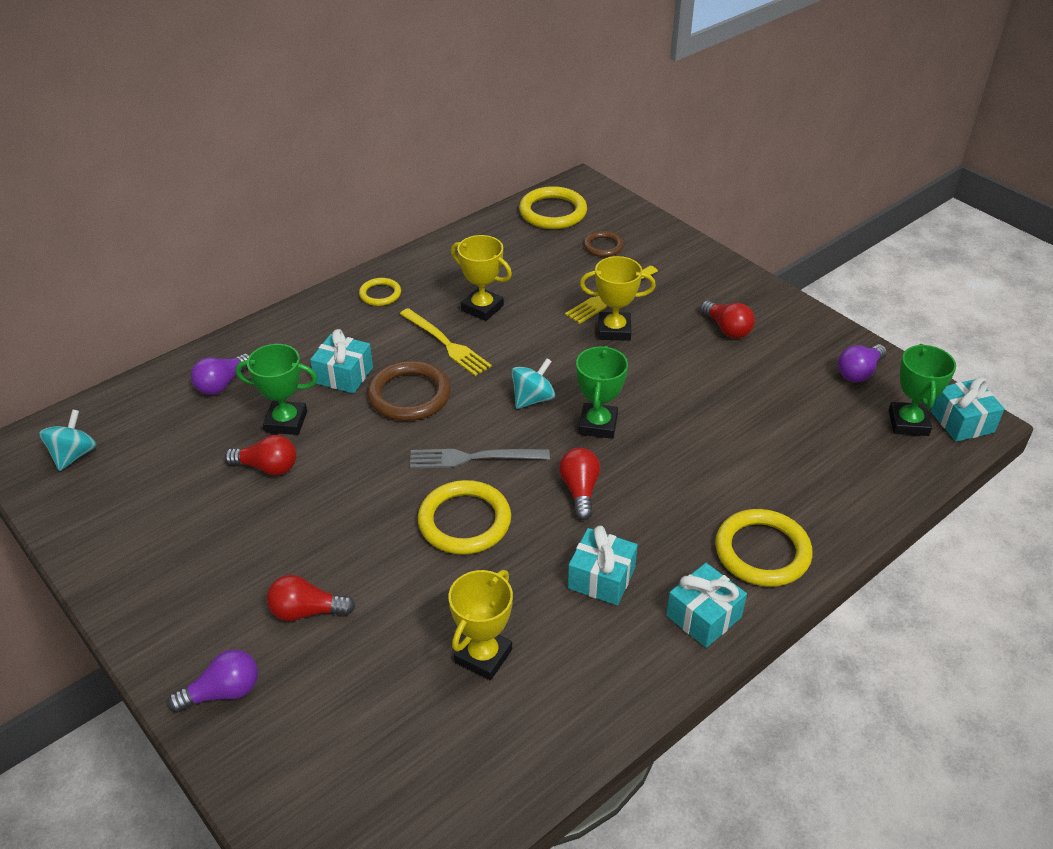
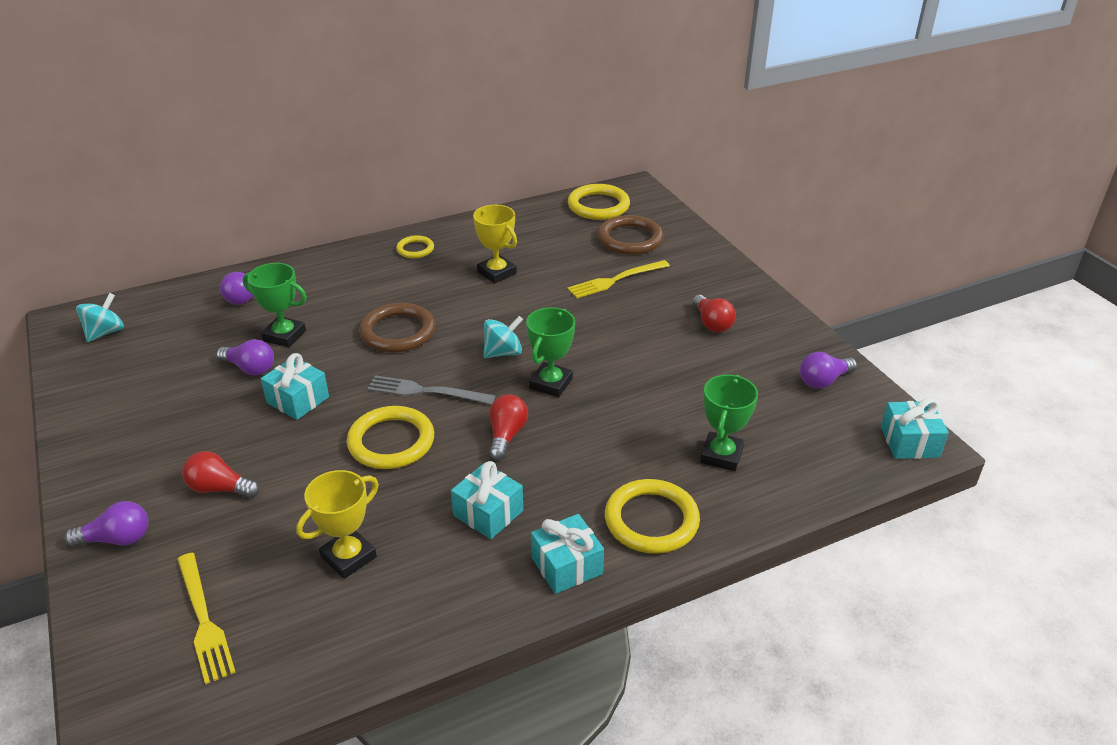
camera: 15 degrees right, 5 degrees down
red light bulb [224,435,296,475] -> purple light bulb [216,339,274,375]
turquoise gift [310,329,373,393] -> turquoise gift moved to [261,353,329,420]
yellow fork [400,308,492,376] -> yellow fork moved to [177,553,236,685]
yellow trophy [580,256,656,341] -> none
brown ring [584,231,623,257] -> brown ring [597,215,664,255], size x1.78
green trophy [889,344,956,436] -> green trophy moved to [700,375,758,471]

